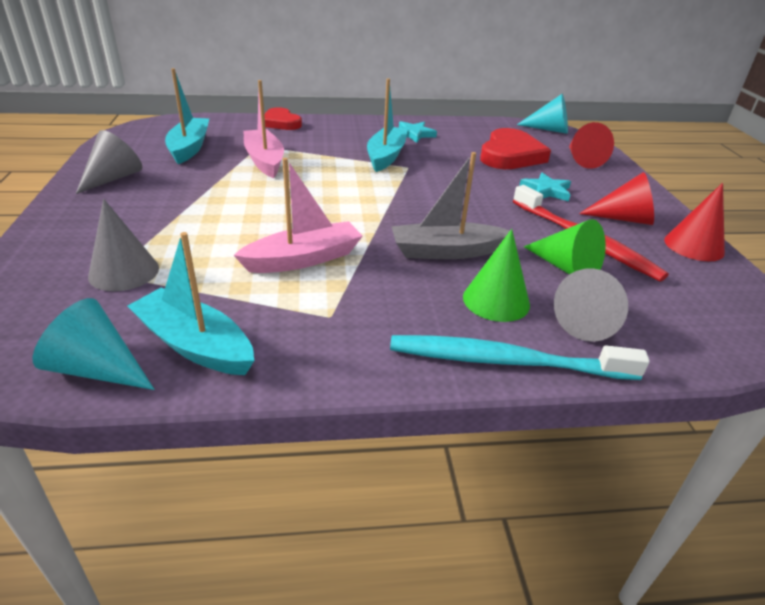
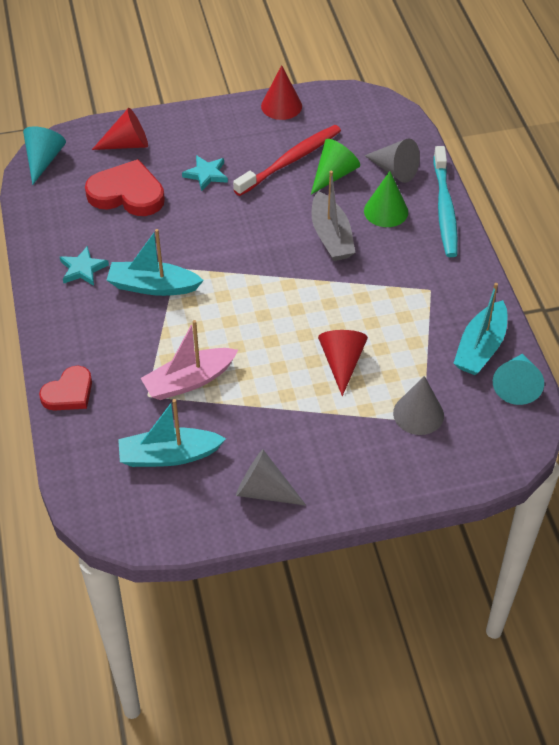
camera: 95 degrees left, 15 degrees up
pink boat [233,158,363,273] -> none
red cone [579,172,654,225] -> red cone moved to [318,330,368,396]

